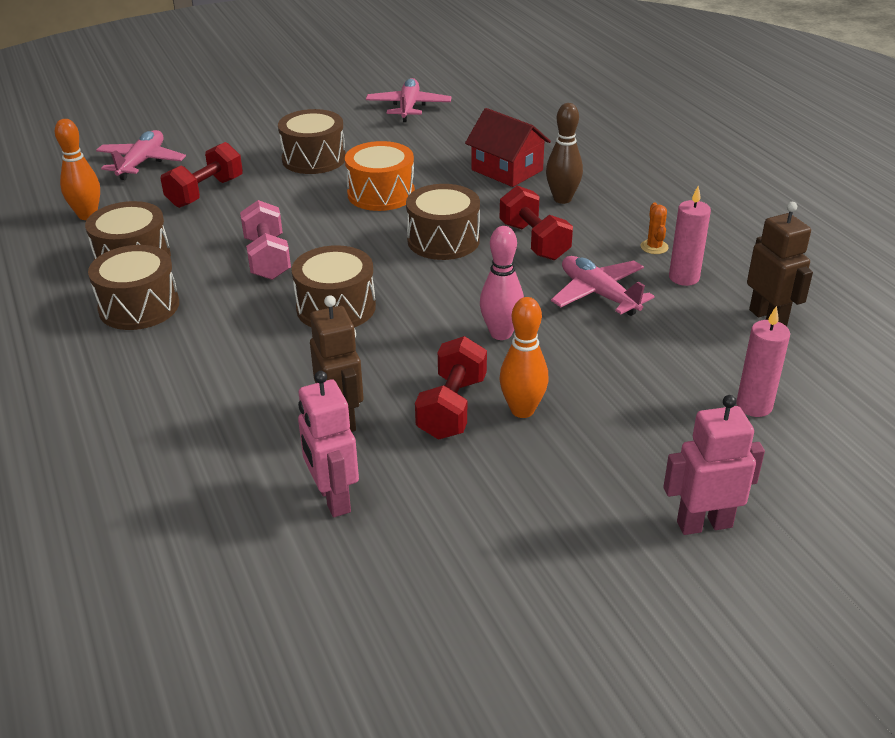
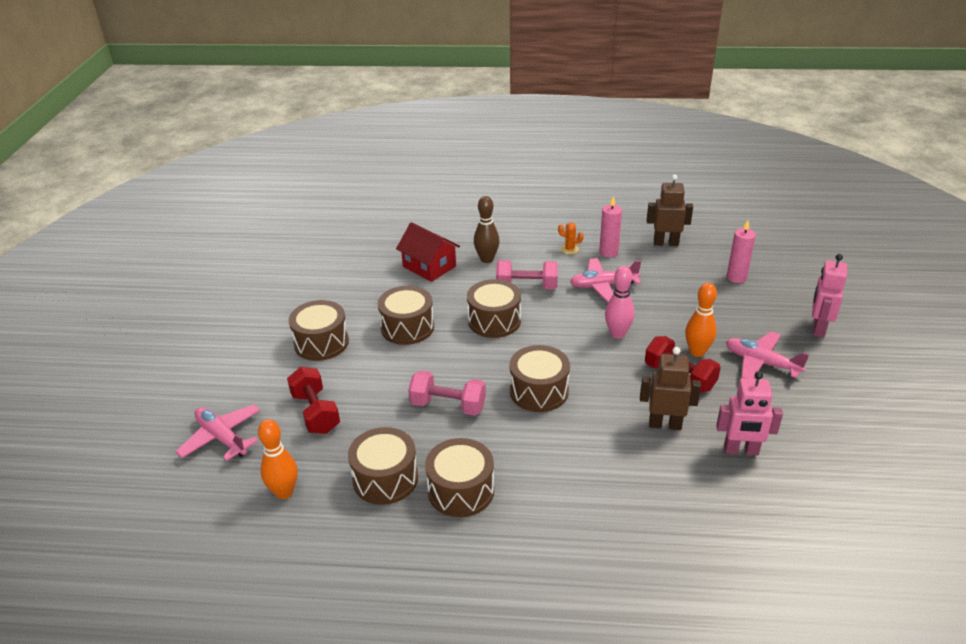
camera: 60 degrees left, 0 degrees up
orange drum [345,141,415,211] -> brown drum [378,286,434,345]
pink plane [366,78,452,122] -> pink plane moved to [726,331,809,379]
red house [465,108,551,187] -> red house turned 60 degrees clockwise [396,222,460,282]
red dumbbell [500,185,573,260] -> pink dumbbell [496,260,558,289]

